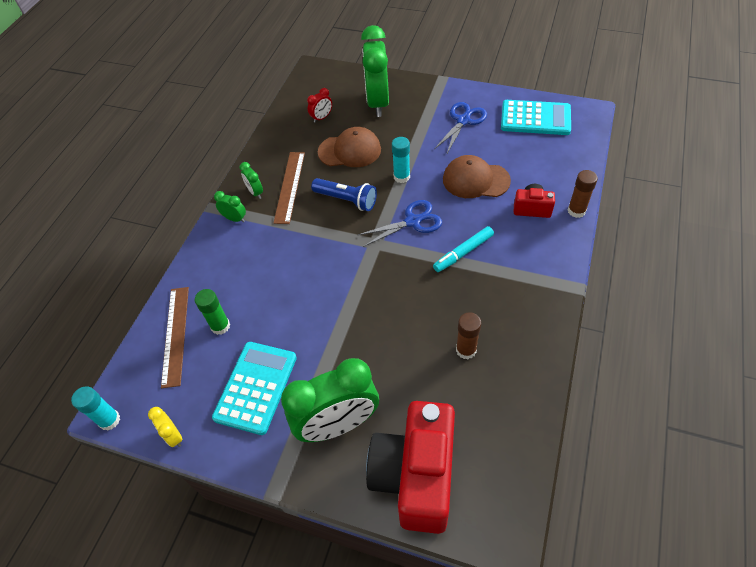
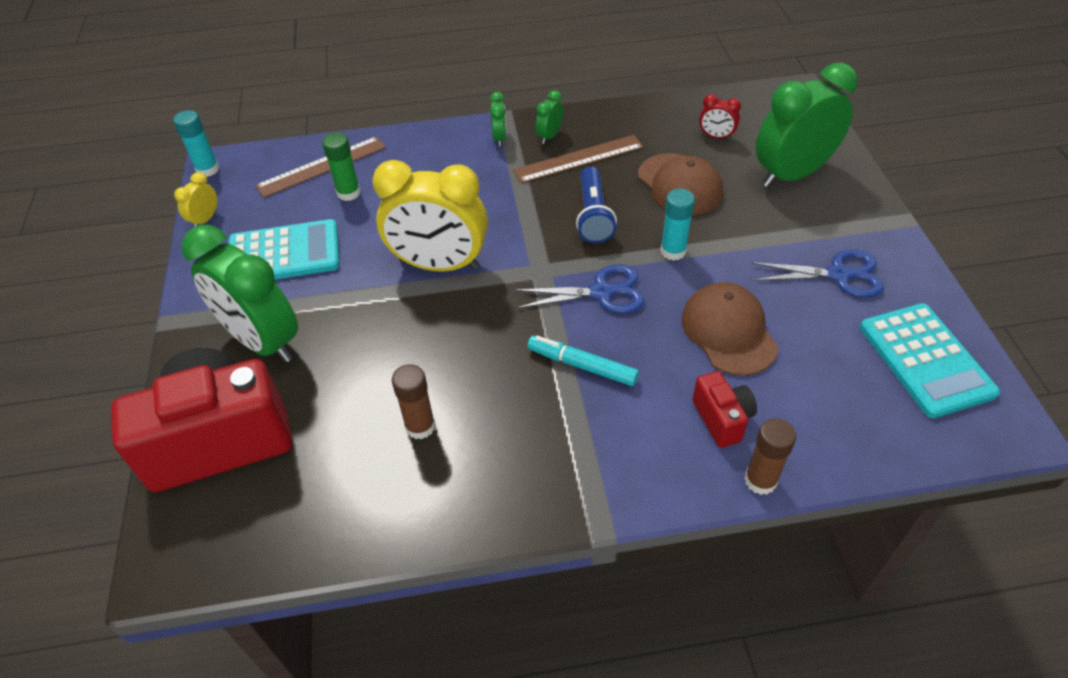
camera: 60 degrees right, 5 degrees down
blue scissors [358,200,442,247] -> blue scissors turned 45 degrees counterclockwise [514,264,645,314]
none -> yellow clock [372,160,488,271]

